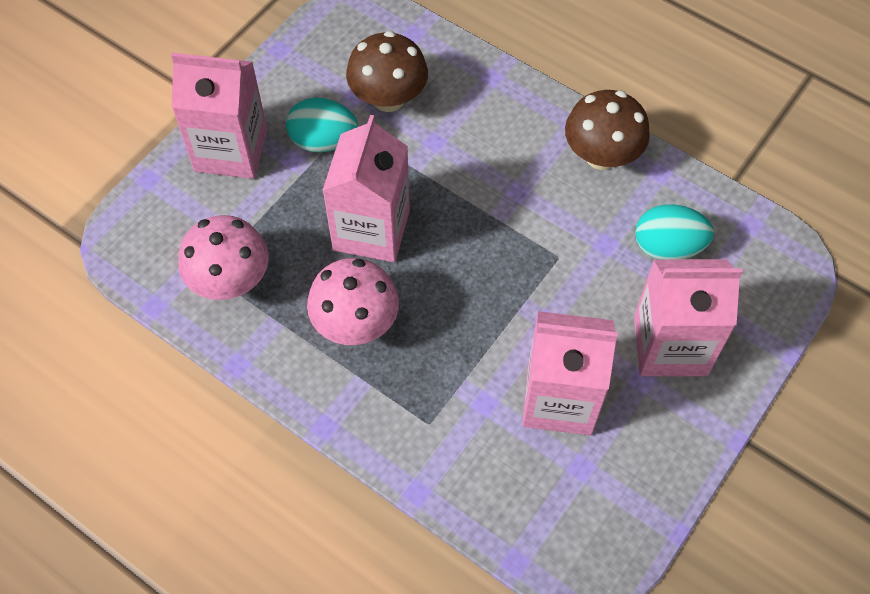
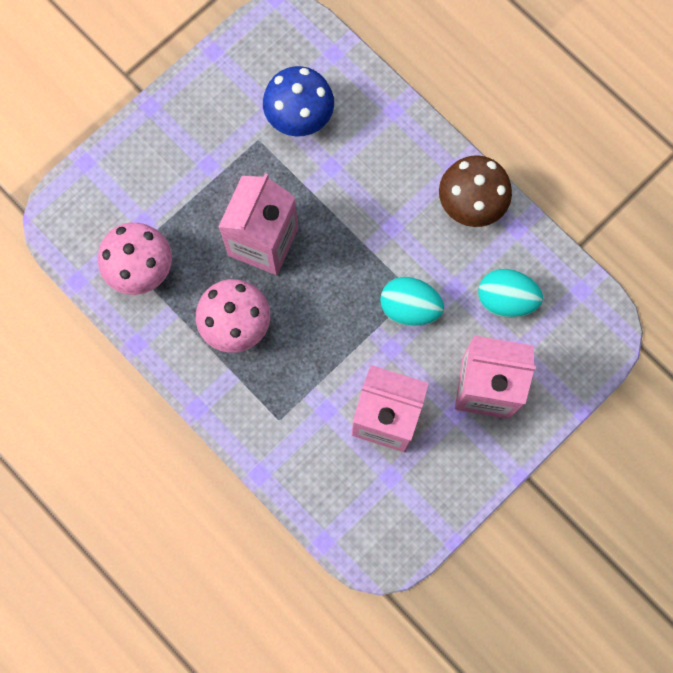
camera: 10 degrees right, 15 degrees up
pink carton [171,53,267,179] -> none
turquoise egg [286,98,358,153] -> turquoise egg moved to [380,277,444,326]
brown mushroom [346,31,428,112] -> blue mushroom [263,66,334,136]

